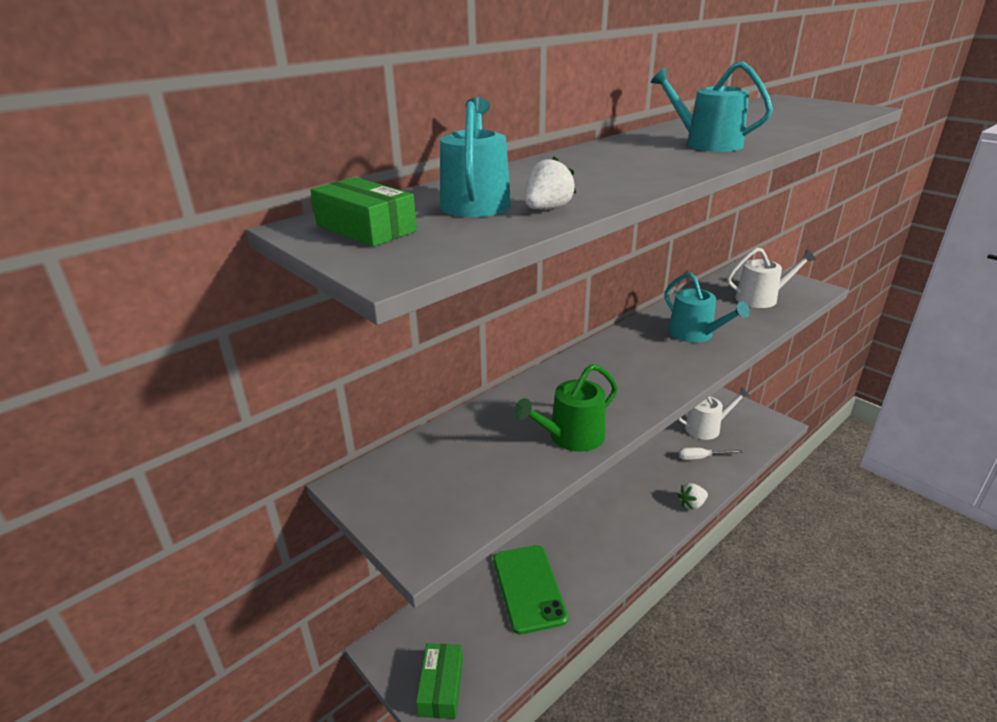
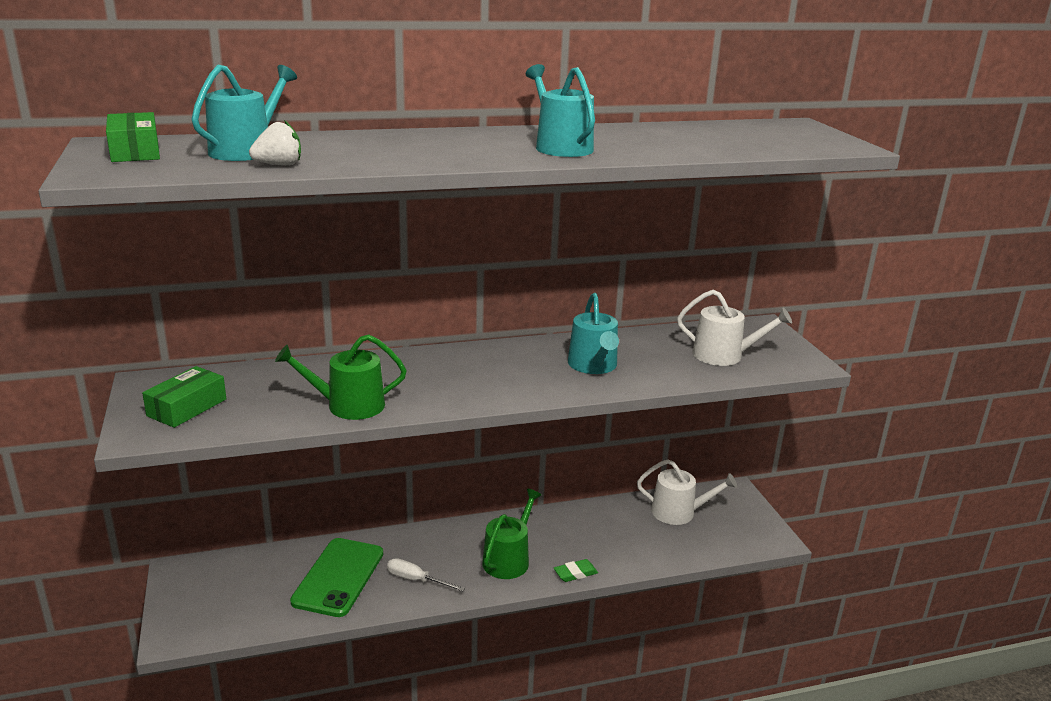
camera: 25 degrees right, 5 degrees down
green box [416,644,463,719] -> green box moved to [142,366,226,428]
white screwdriver [678,447,743,460] -> white screwdriver moved to [387,558,465,592]
white strawberry [678,483,708,510] -> green eraser [554,559,598,582]
none -> green watering can [482,489,542,579]

